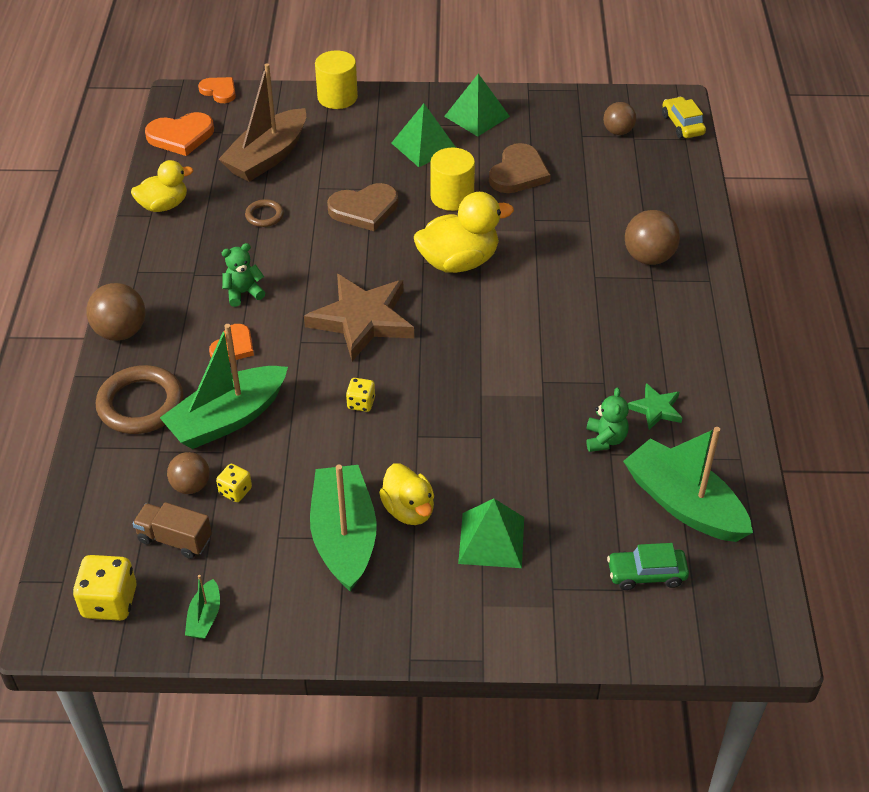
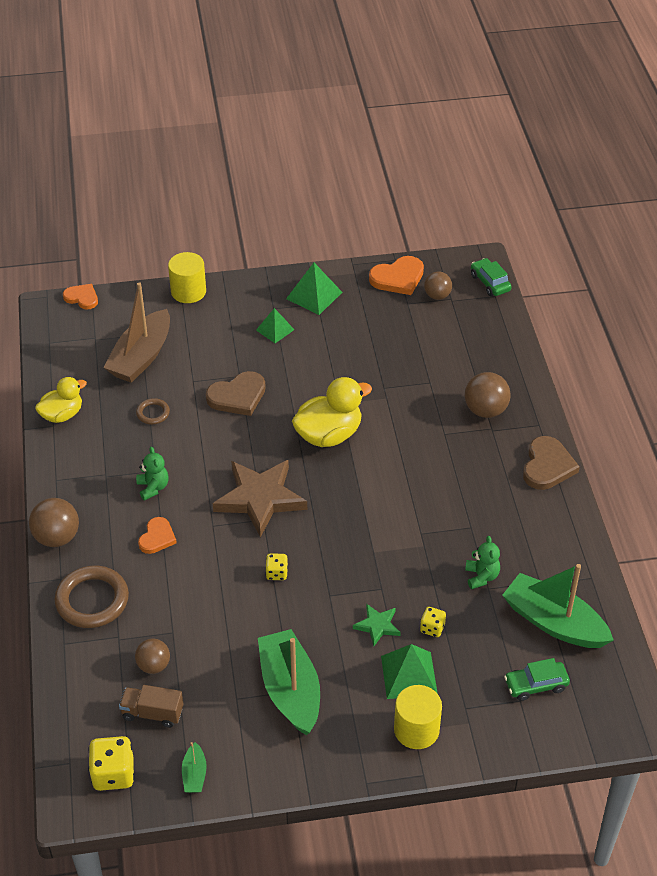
camera: 10 degrees left, 0 degrees up
orange heart [145,112,214,156] -> orange heart moved to [369,256,424,295]
green boat [160,324,288,449] -> none
yellow dice [216,464,252,502] -> yellow dice moved to [420,607,446,637]
green teddy bear [222,243,265,307] -> green teddy bear turned 105 degrees clockwise [136,447,169,501]
yellow duck [379,463,434,525] -> none
green pyramid [392,104,456,167] -> green pyramid [256,308,294,343], size x0.66
yellow cylinder [430,148,475,211] -> yellow cylinder moved to [394,685,442,749]
brown heart [489,143,550,193] -> brown heart moved to [523,436,580,490]
green star [627,383,682,430] -> green star moved to [353,604,401,646]
yellow car [662,97,706,139] -> green car [471,258,512,296]

